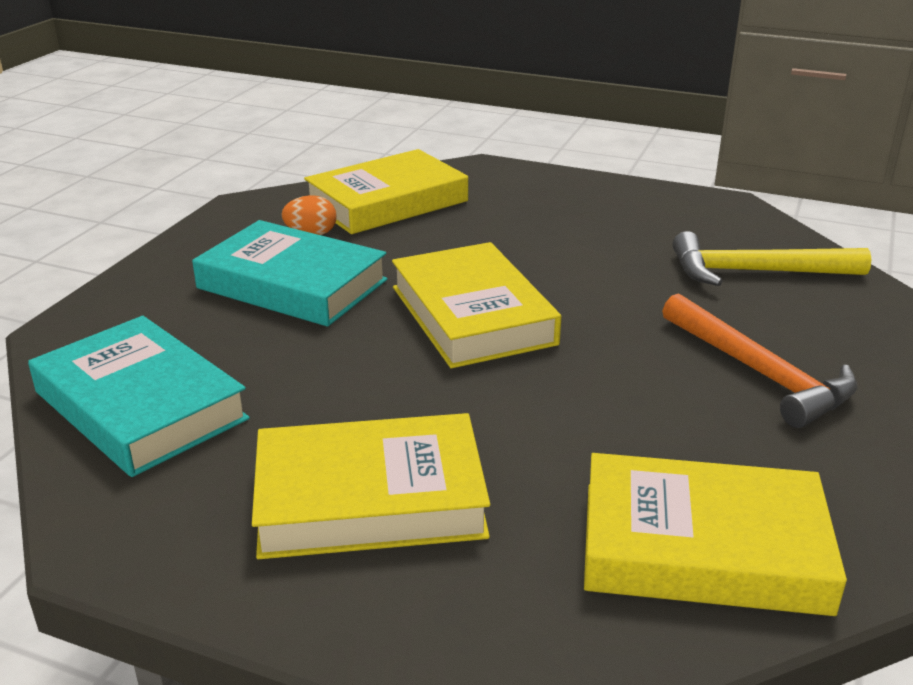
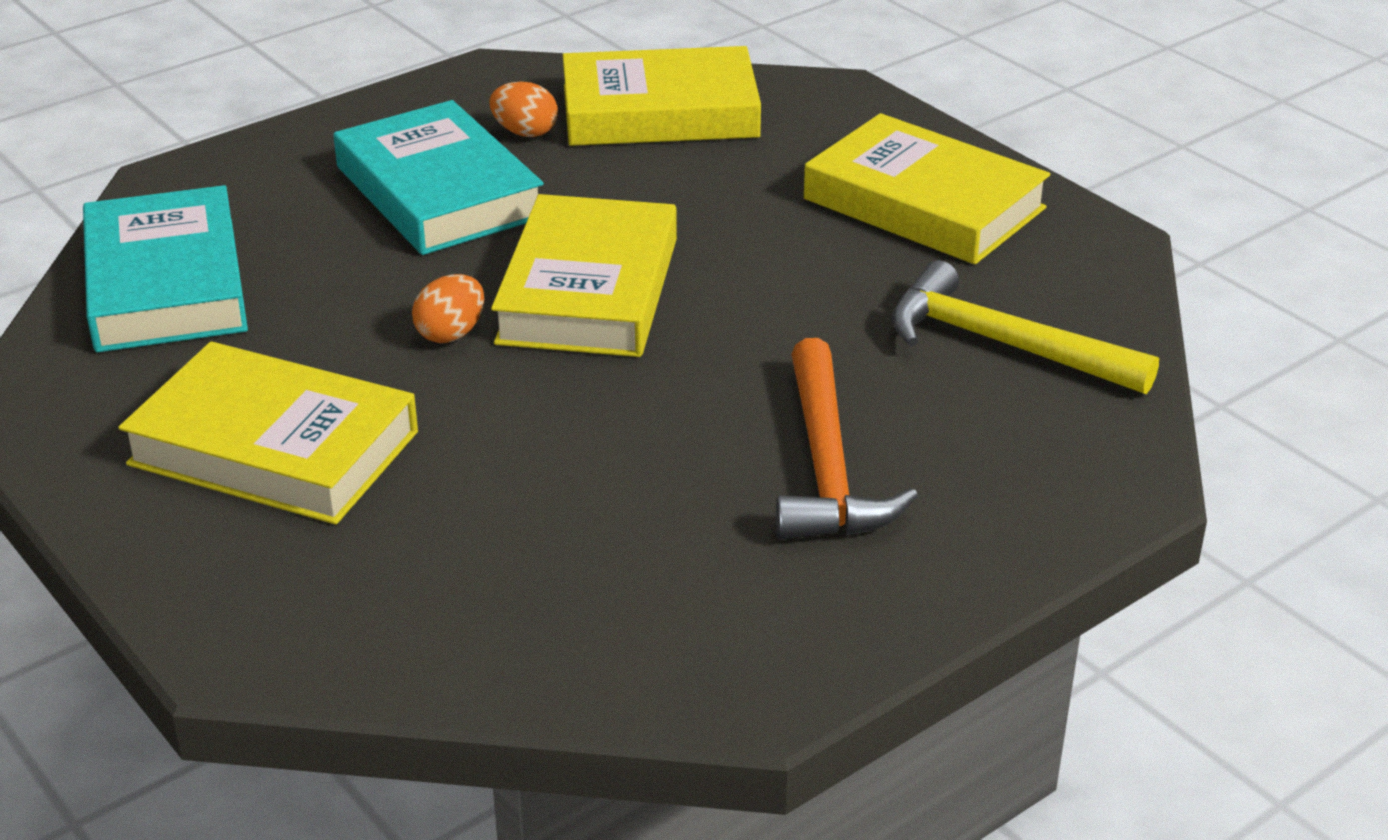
camera: 30 degrees right, 5 degrees up
yellow book [584,453,847,616] -> yellow book moved to [804,113,1050,265]
none -> orange egg [412,274,484,343]

